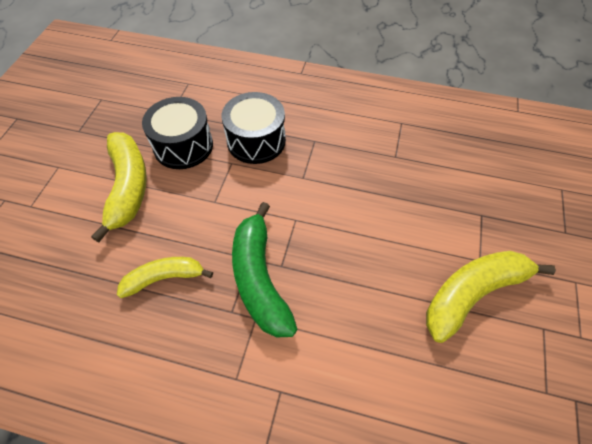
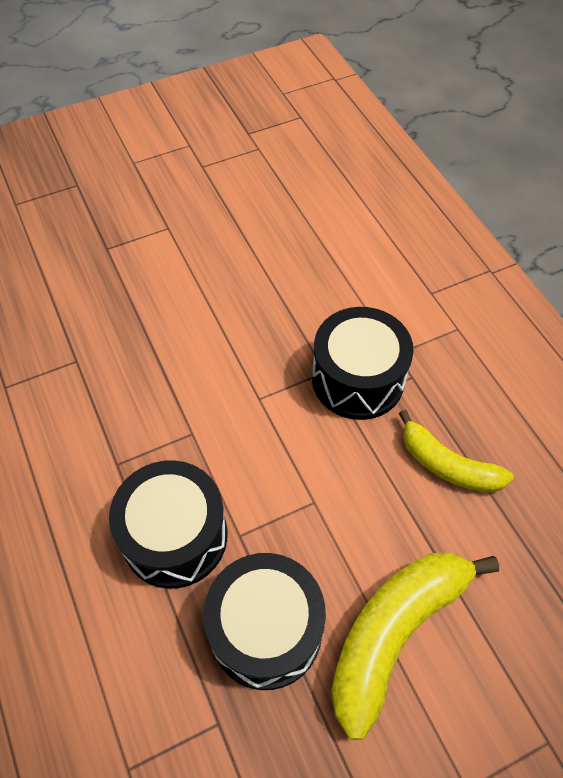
camera: 130 degrees left, 0 degrees up
green banana [232,202,297,337] -> black drum [312,307,414,420]
yellow banana [426,251,556,343] -> none

